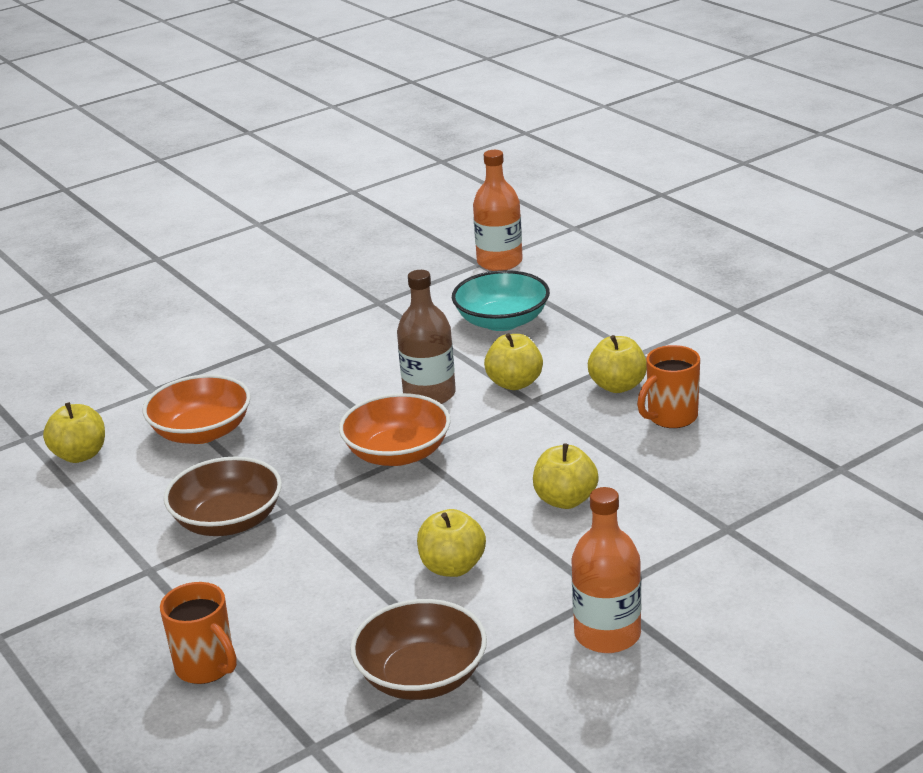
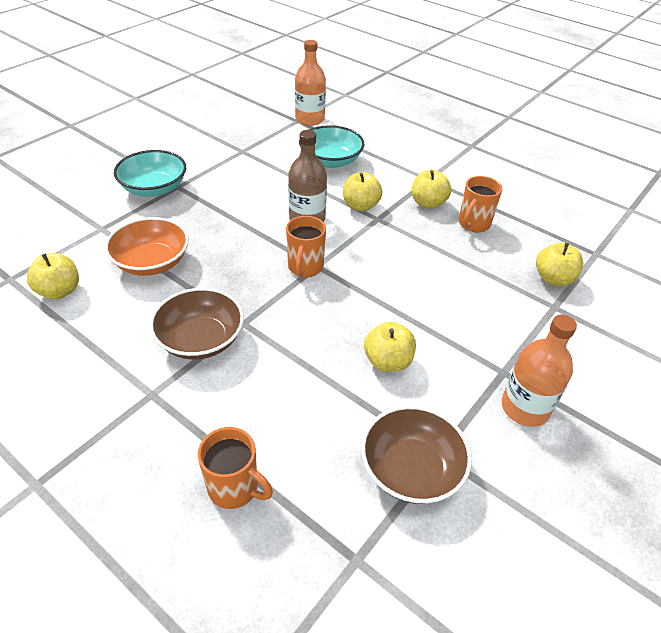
camera: 20 degrees left, 15 degrees up
orange bowl [339,393,450,466] -> orange mug [286,216,326,277]
yellow apple [533,443,599,509] -> yellow apple moved to [536,243,583,286]
none -> turquoise bowl [114,150,186,197]

